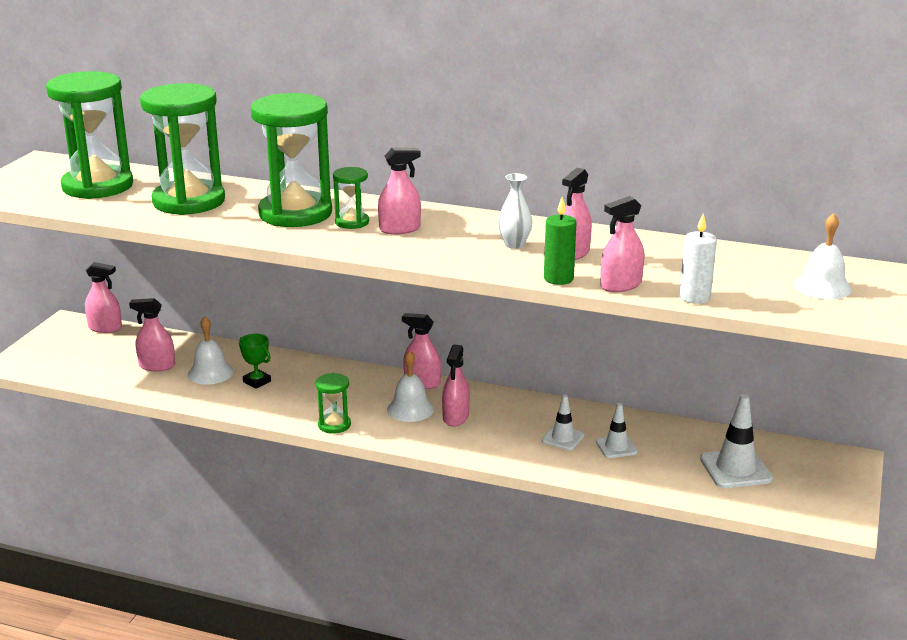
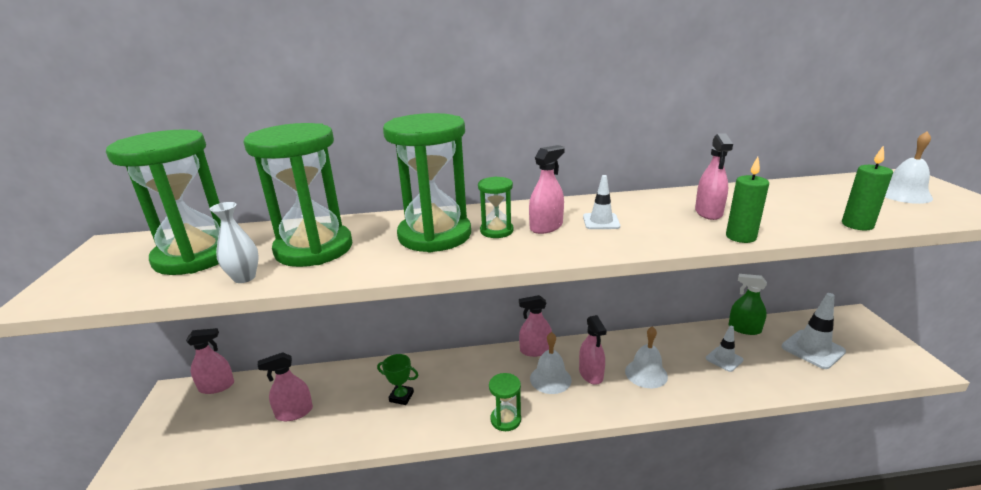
camera: 25 degrees left, 0 degrees up
white bell [188,317,233,385] -> white bell moved to [625,326,668,388]
white vase [498,173,532,249] -> white vase moved to [210,202,259,283]
white traffic cone [542,395,584,450] -> white traffic cone moved to [583,175,620,229]
pink spray bottle [600,196,644,292] -> none
white candle [679,214,717,304] -> green candle [842,145,893,230]
none -> green spray bottle [729,274,767,335]

